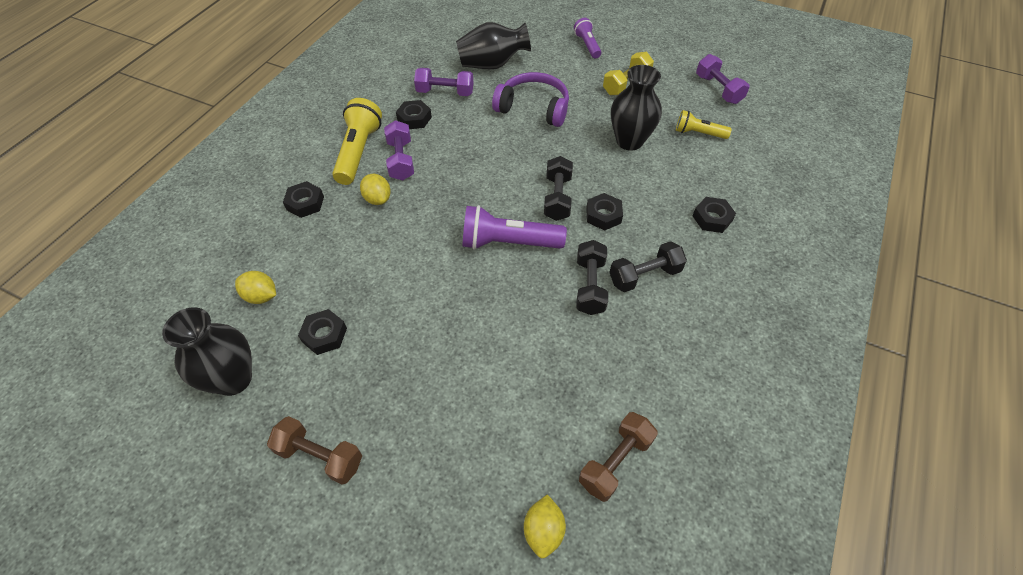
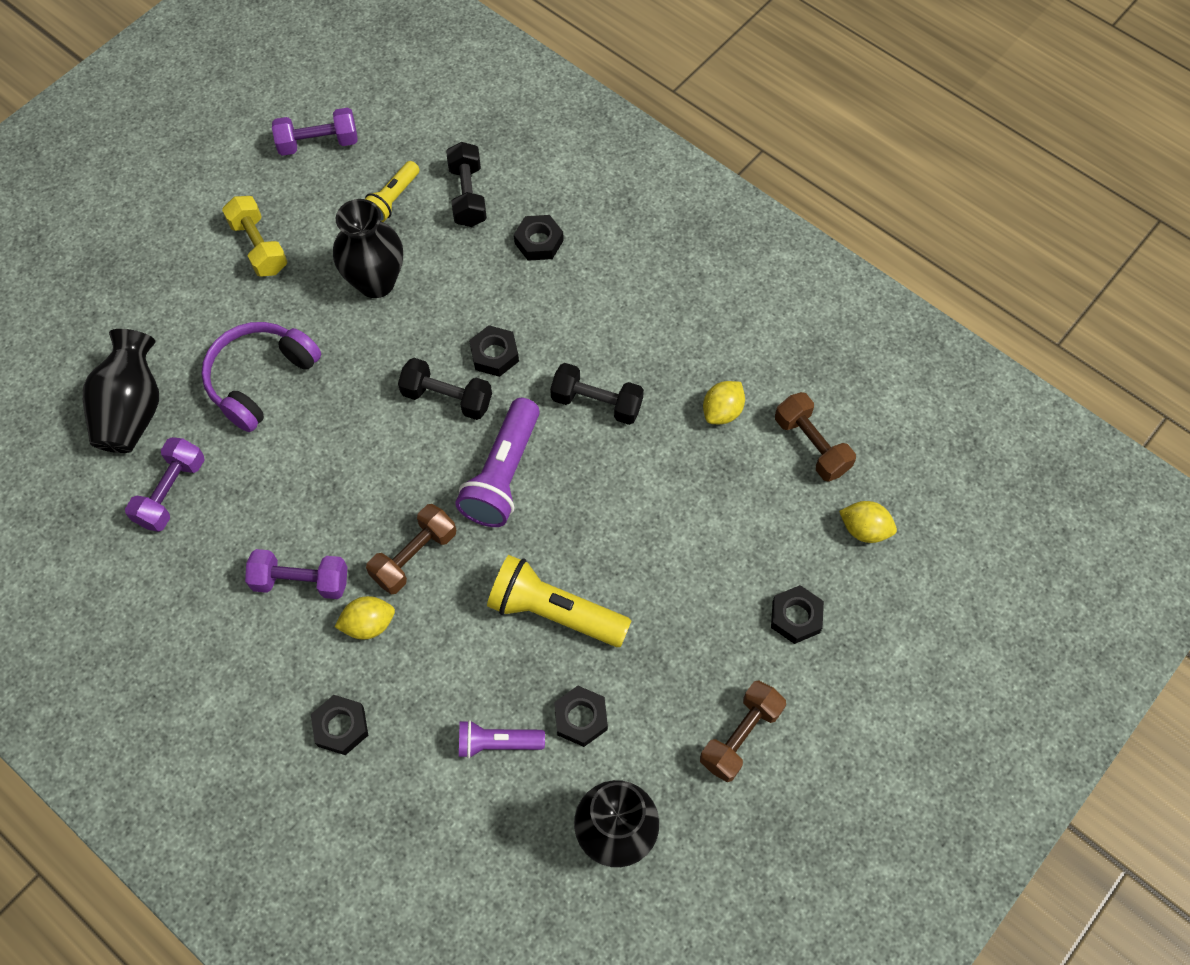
camera: 75 degrees left, 10 degrees up
yellow lemon [235,271,276,304] -> yellow lemon moved to [703,381,745,424]
yellow flashlight [332,98,382,185] -> yellow flashlight moved to [487,555,631,647]
black nut [396,100,432,129] -> black nut moved to [771,585,824,644]
purple flashlight [574,18,601,59] -> purple flashlight moved to [459,720,545,758]
black dumbbell [609,241,687,292] -> black dumbbell moved to [446,142,487,227]
none -> brown dumbbell [366,504,456,594]

